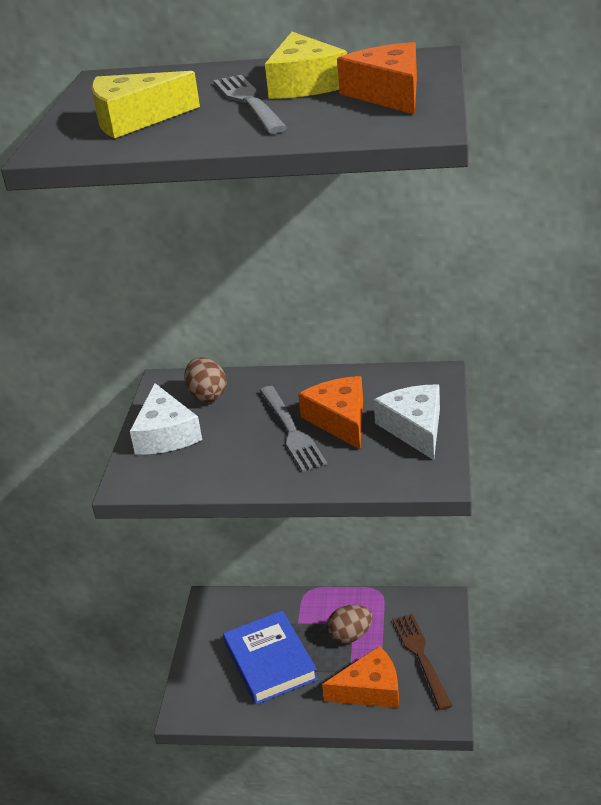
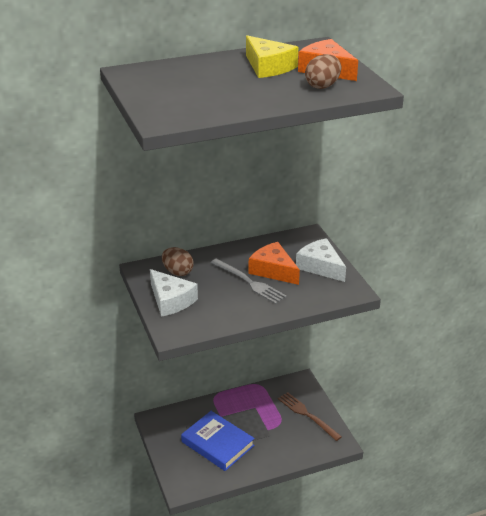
camera: 30 degrees left, 0 degrees up
yellow cheese [91,71,200,138] -> none
grey fork [213,75,288,133] -> none
orange cheese [322,646,399,708] -> none
brown egg [327,605,373,643] -> brown egg moved to [305,54,341,89]

